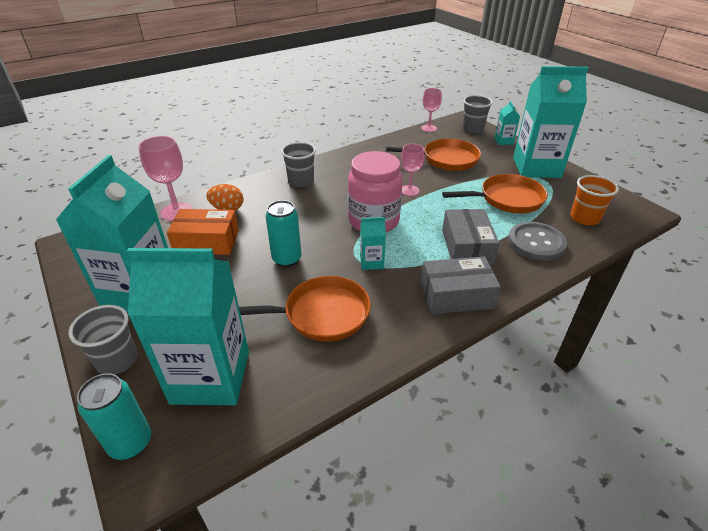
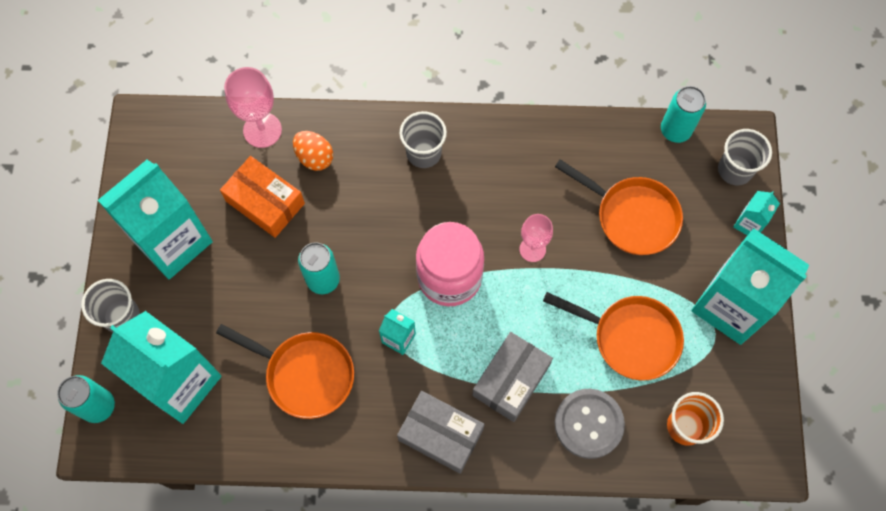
camera: 35 degrees right, 30 degrees up
pink goblet [421,88,442,132] -> turquoise can [661,86,706,143]

